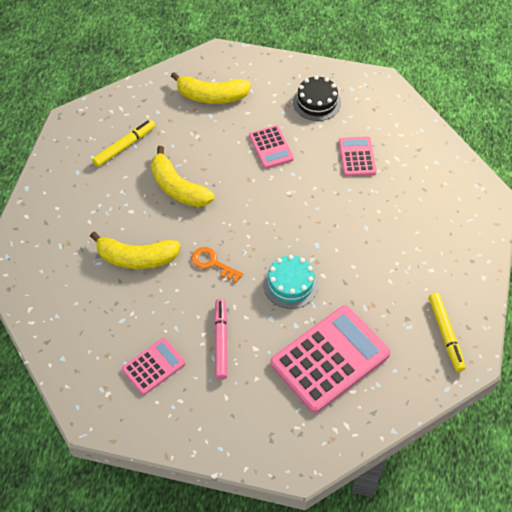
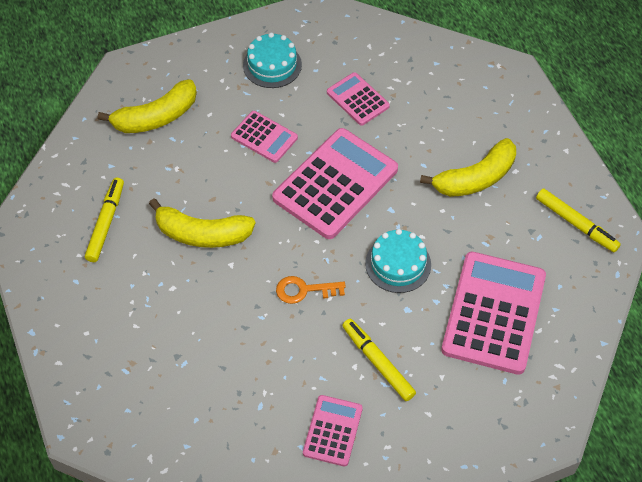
camera: 35 degrees left, 0 degrees up
yellow banana [90,232,181,269] -> yellow banana moved to [420,138,516,197]
pink marker [214,299,228,380] -> yellow marker [342,319,416,401]
black cake [293,76,341,121] -> turquoise cake [243,32,302,88]
none -> pink calculator [272,128,398,239]

